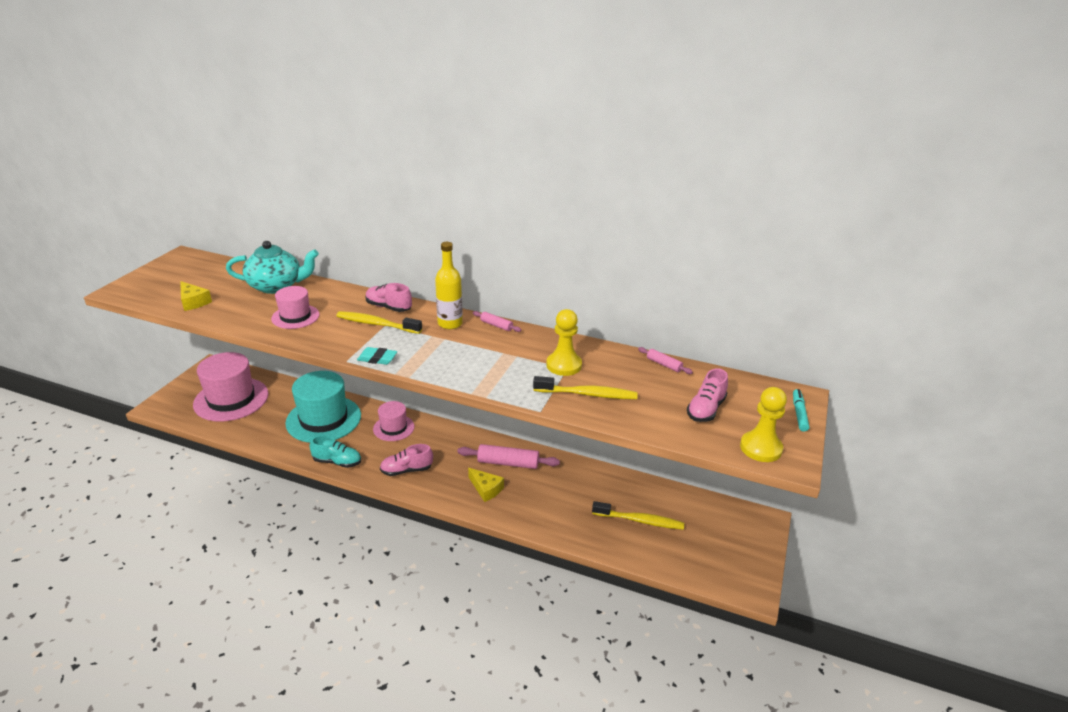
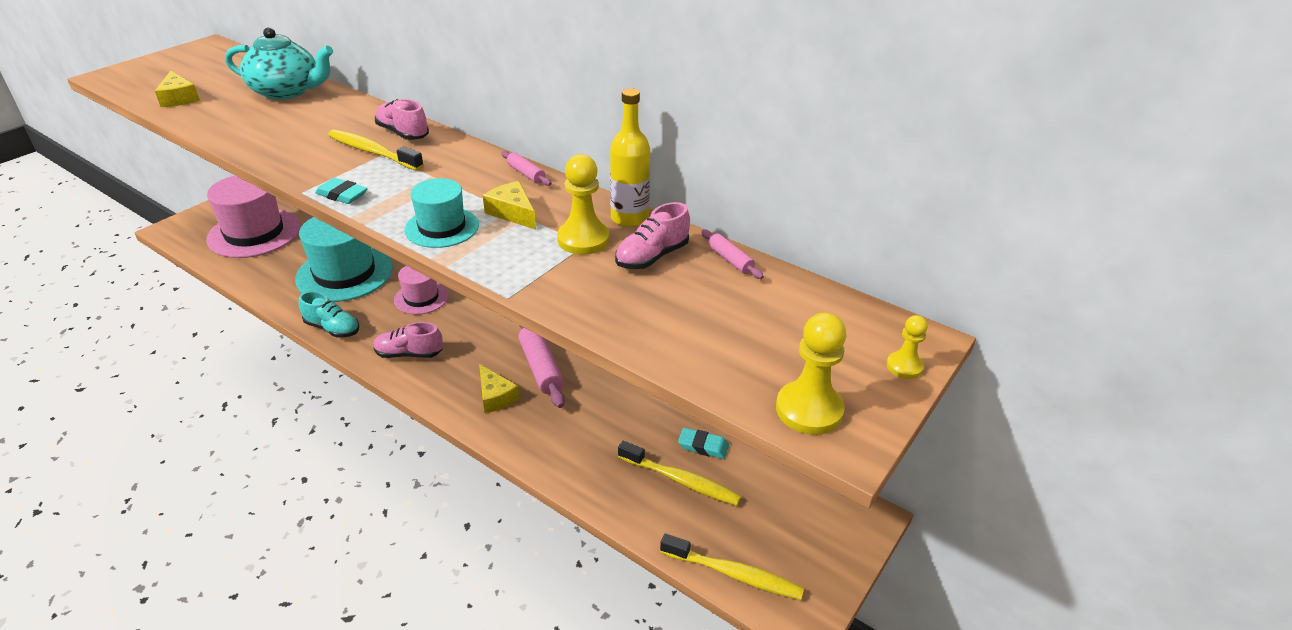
camera: 15 degrees right, 5 degrees up
pink hat [271,286,320,329] -> none
yellow bottle [435,242,463,329] -> yellow bottle moved to [610,88,650,227]
pink rolling pin [457,444,560,469] -> pink rolling pin turned 45 degrees clockwise [518,325,565,408]
yellow toothbrush [533,376,638,399] -> yellow toothbrush moved to [660,534,804,600]
pink shoe [687,368,728,422] -> pink shoe moved to [615,202,690,269]
turquoise marker [793,389,810,432] -> yellow pawn [886,315,928,379]
none -> turquoise hat [405,178,479,248]
none -> yellow cheese [483,181,536,230]
none -> turquoise eraser [678,428,729,459]

